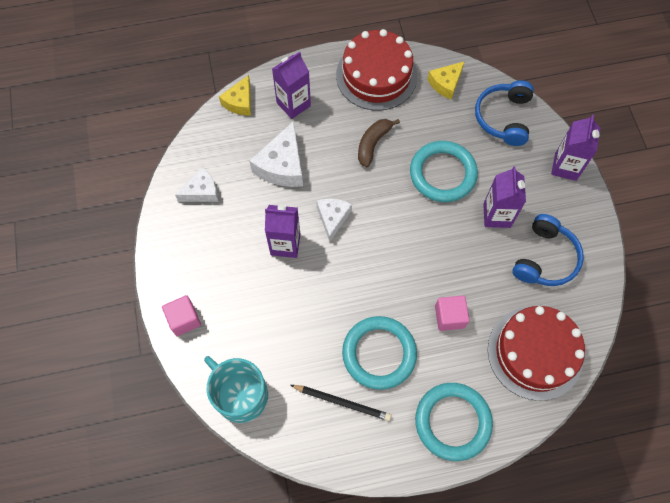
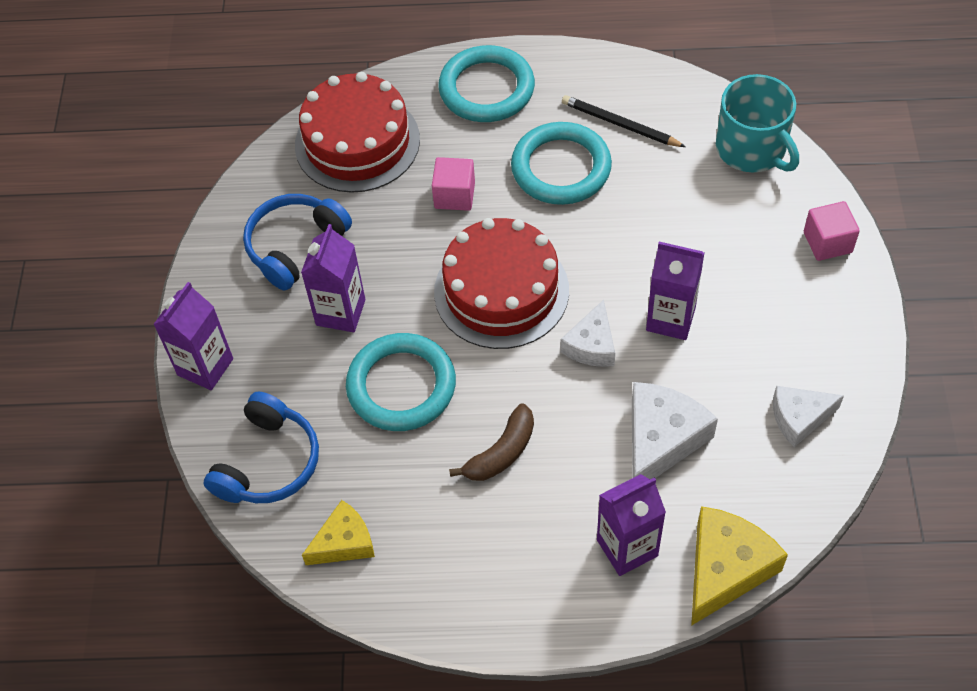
camera: 165 degrees left, 10 degrees down
yellow cheese [219,75,251,116] -> yellow cheese [691,506,788,626], size x1.56
red cake [336,29,417,111] -> red cake moved to [434,218,569,349]

